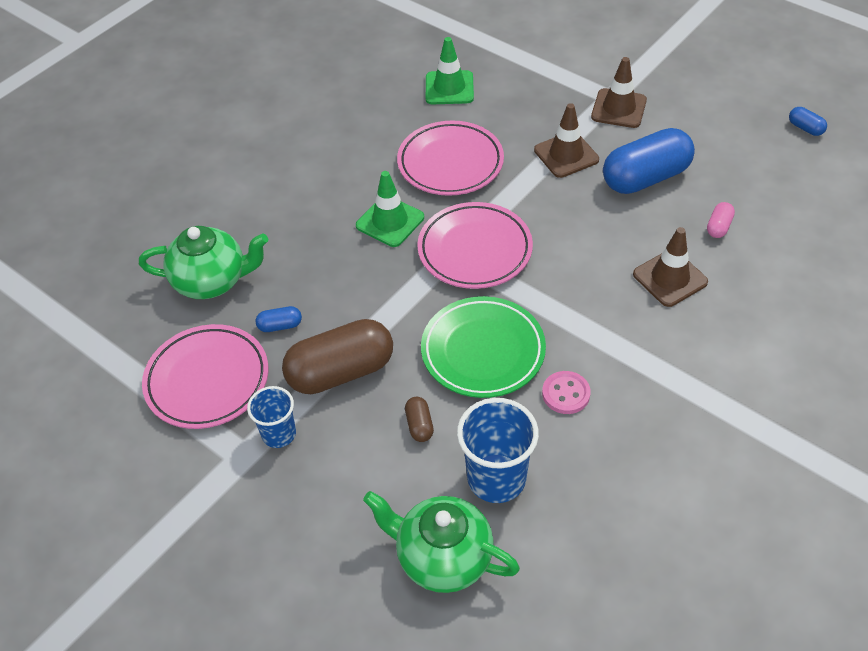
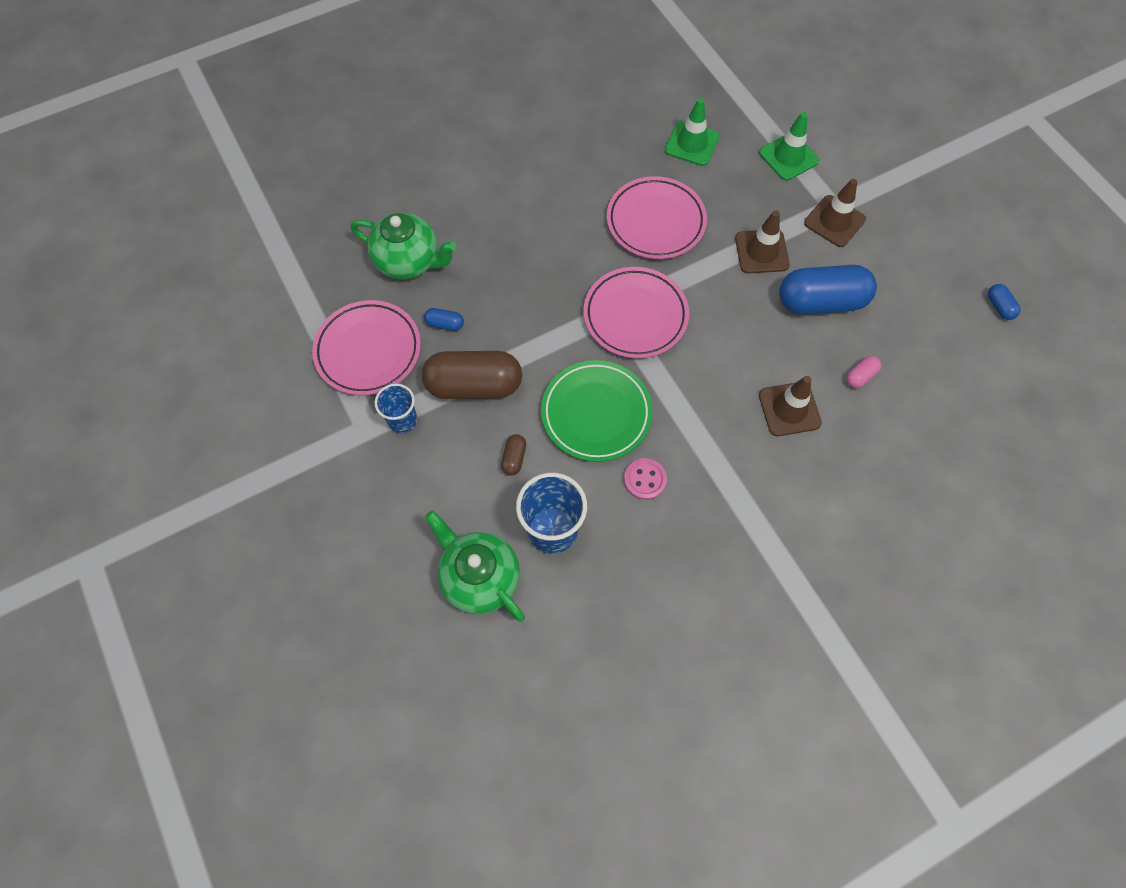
camera: 20 degrees right, 15 degrees up
green traffic cone [356,171,424,247] -> green traffic cone moved to [759,112,819,181]

